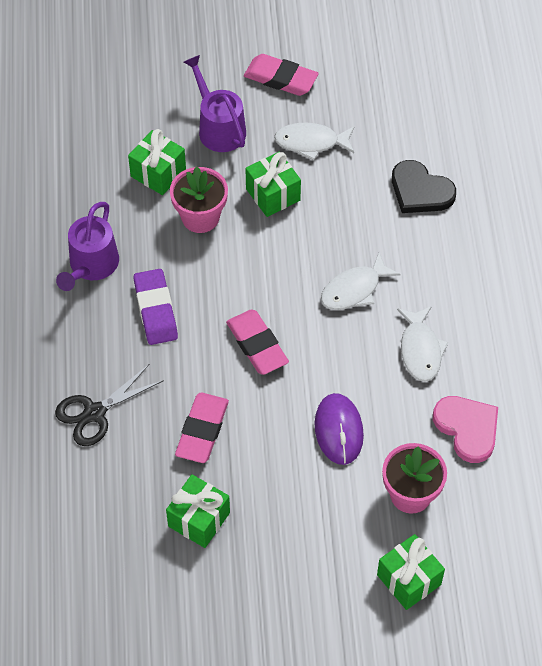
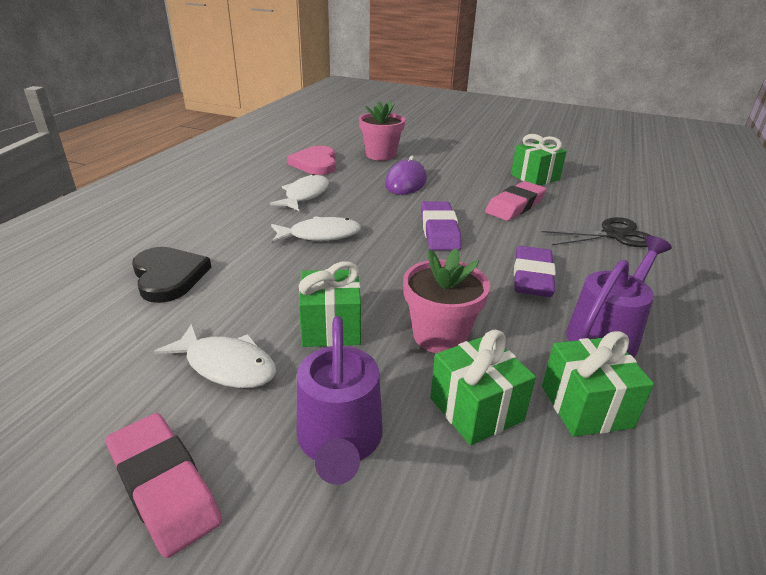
camera: 155 degrees left, 25 degrees down
pink eraser [226,310,289,375] -> purple eraser [421,201,462,250]
green gift [377,534,445,610] -> green gift moved to [542,331,654,437]

